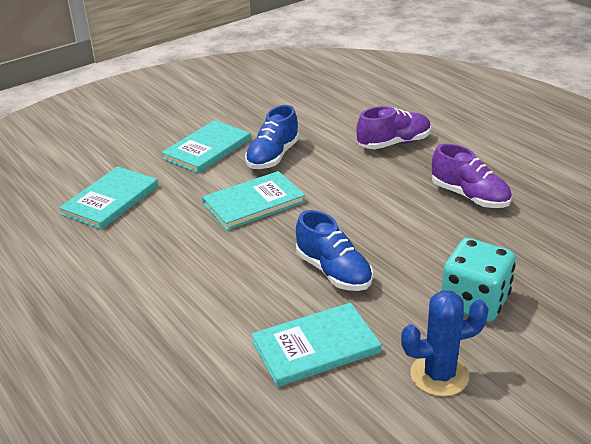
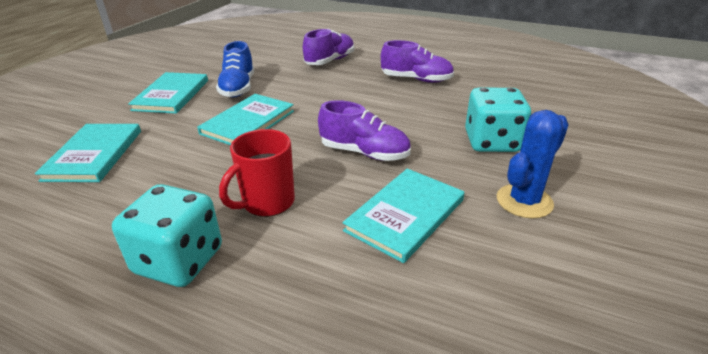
camera: 30 degrees left, 0 degrees up
blue shoe [296,210,373,291] -> purple shoe [318,100,411,161]
none -> turquoise dice [112,184,222,287]
none -> red mug [219,129,295,217]

